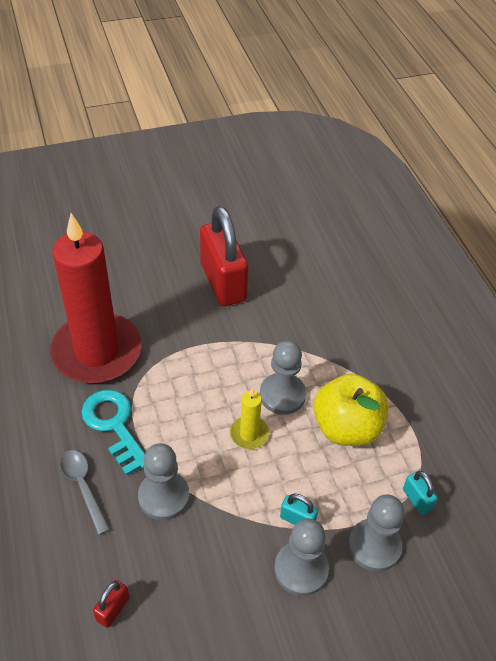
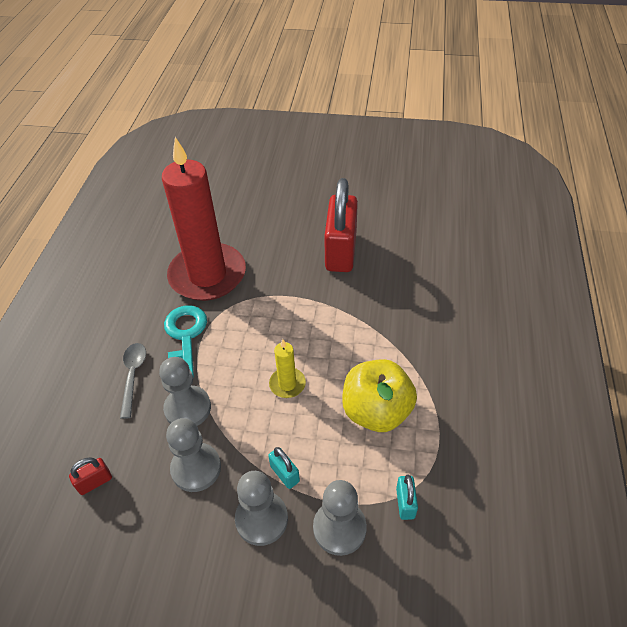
camera: 30 degrees right, 0 degrees up
grey pawn [260,340,306,415] -> grey pawn moved to [166,418,221,492]

